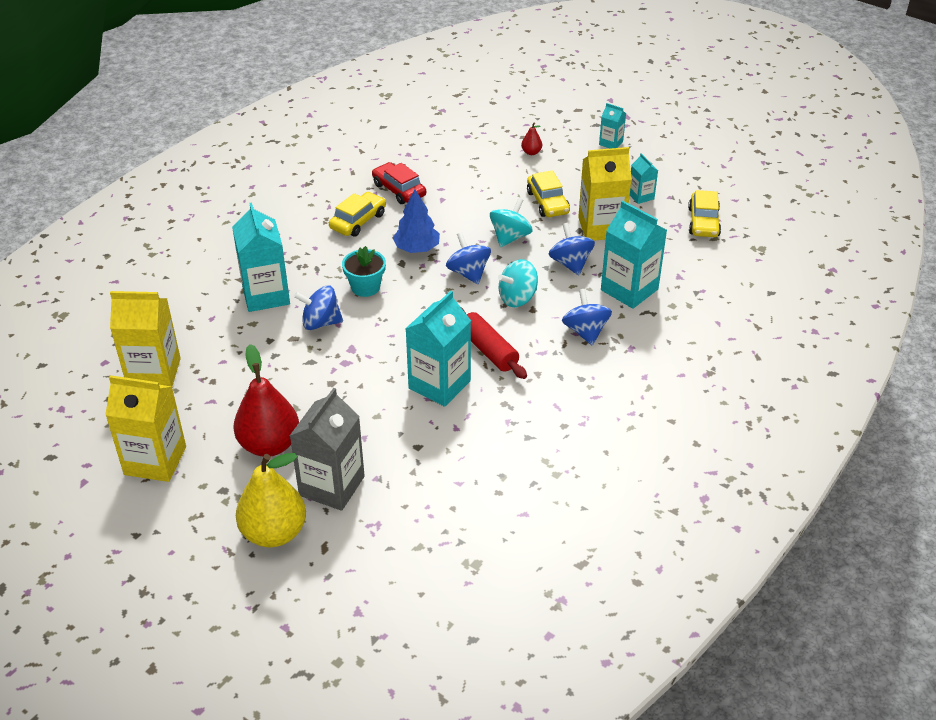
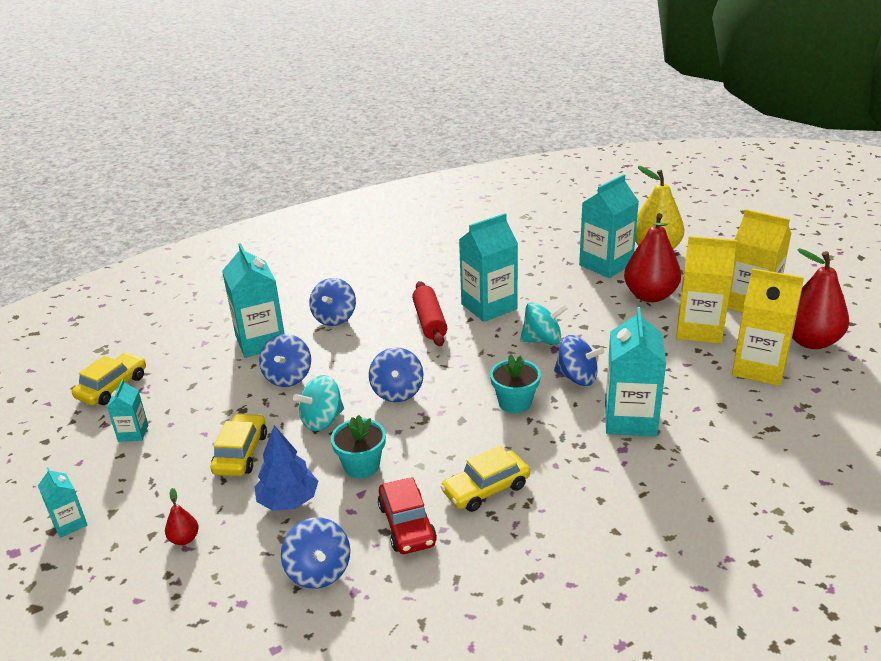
camera: 155 degrees left, 10 degrees down
grey carton [290,388,365,511] -> turquoise carton [579,174,639,278]
blue tree [393,189,440,253] -> blue tree moved to [254,425,318,511]
turquoise spinning top [498,259,538,307] -> turquoise spinning top moved to [520,302,568,345]
yellow carton [578,147,632,241] -> yellow carton moved to [676,236,737,344]
none -> blue spinning top [281,517,350,589]
none -> turquoise flower pot [331,415,386,478]
none -> red pear [792,248,849,349]

